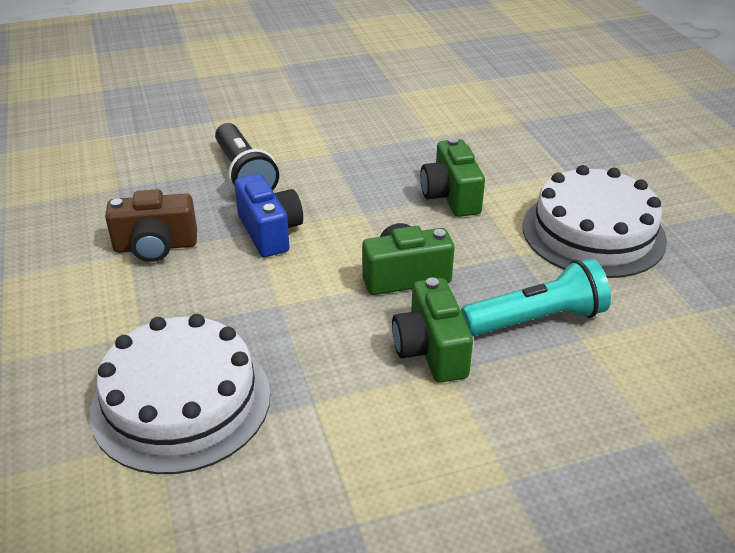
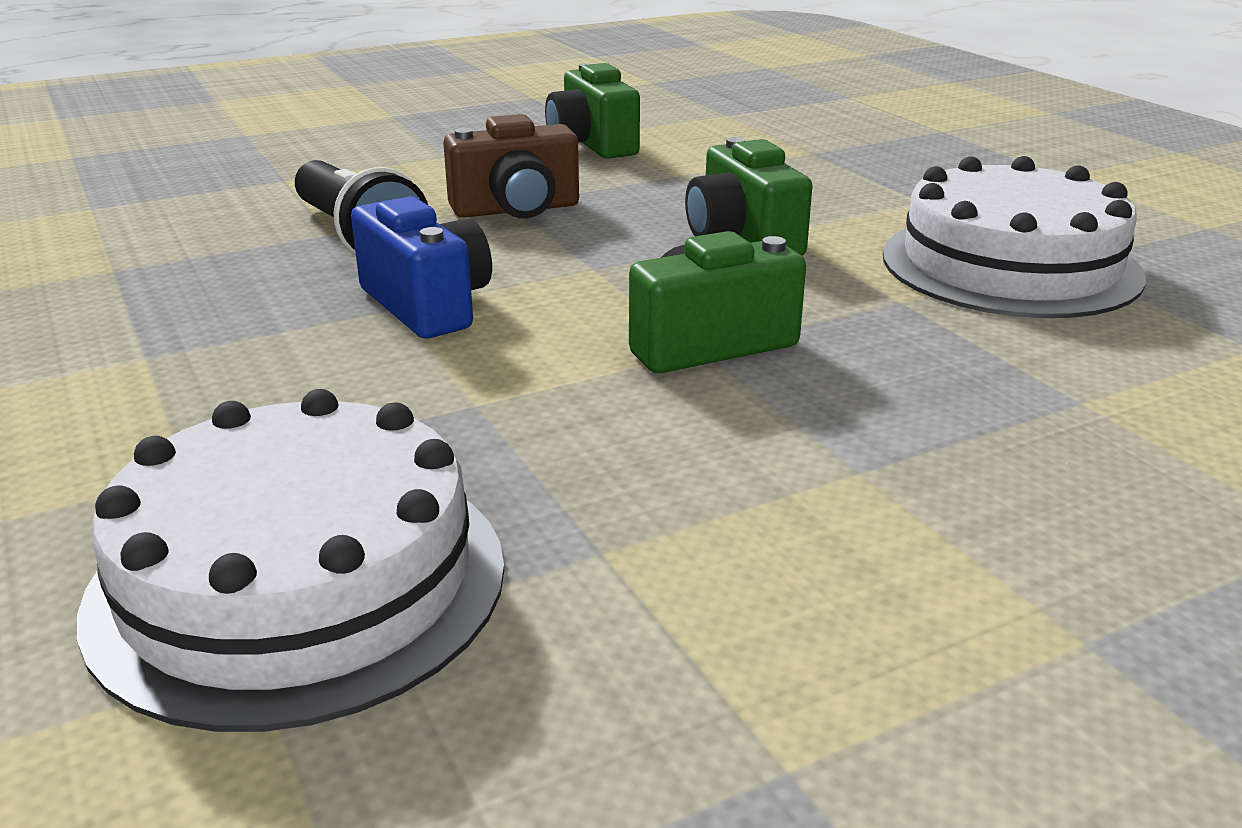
camera: 10 degrees left, 10 degrees down
brown camera [105,189,197,262] -> brown camera moved to [443,114,579,218]
green camera [392,277,473,383] -> green camera moved to [545,63,640,159]
turquoise flashlight [461,258,611,336] -> none

